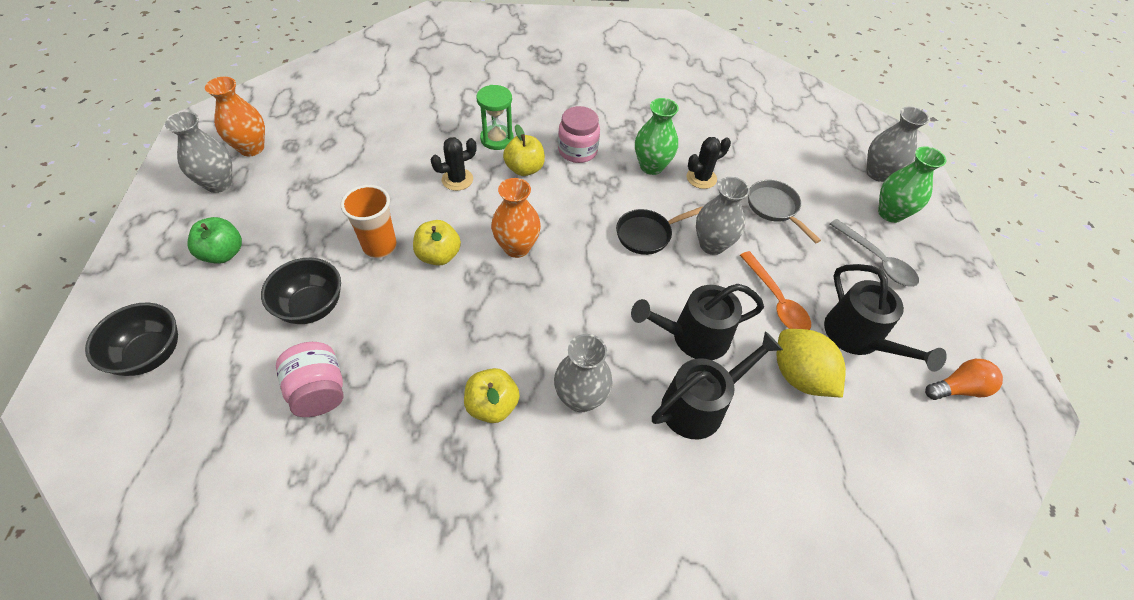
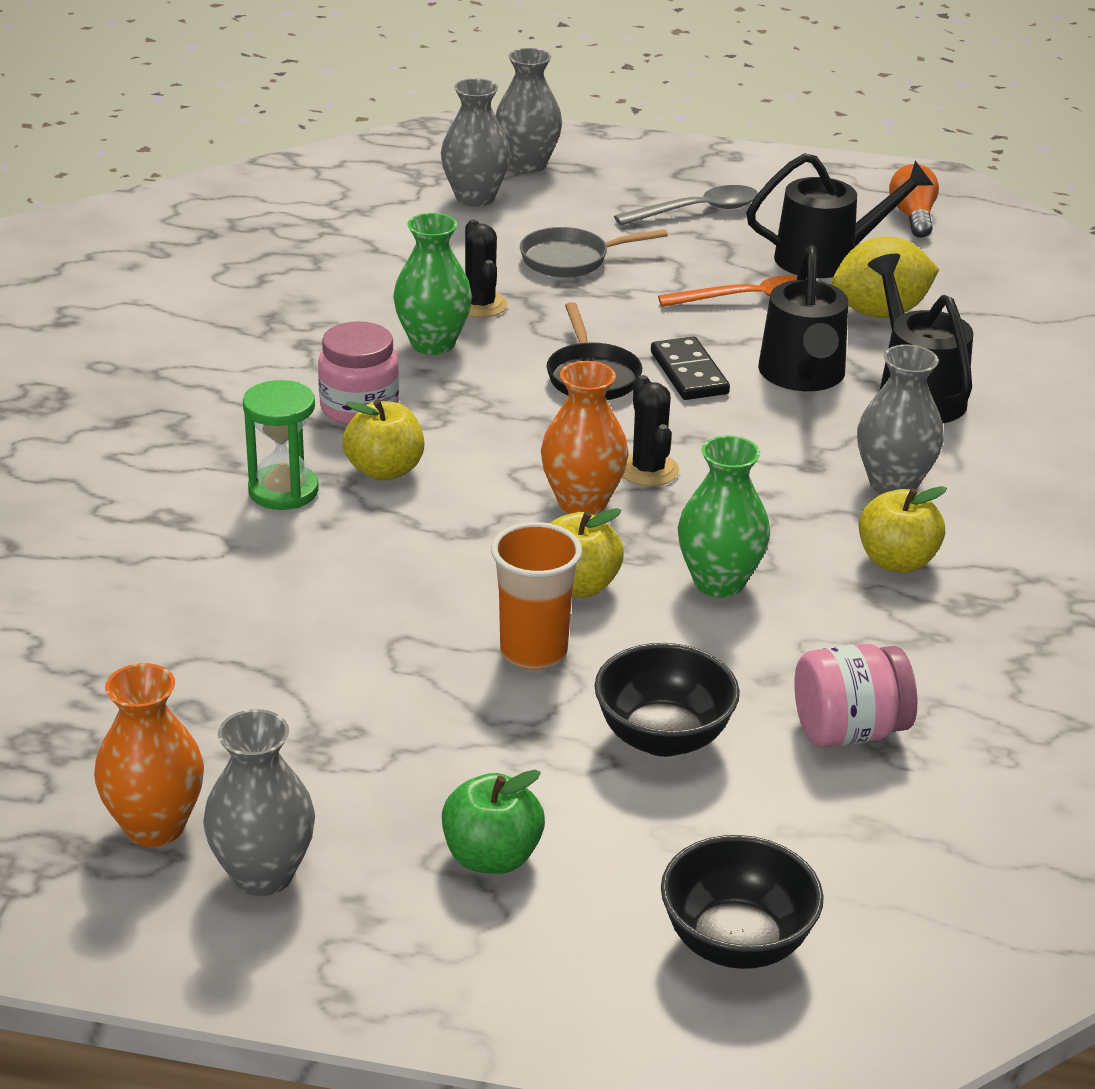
camera: 75 degrees left, 20 degrees down
black cactus [431,137,477,191] -> black cactus moved to [622,375,679,486]
grey vase [696,177,750,255] -> grey vase moved to [441,78,511,207]
green vase [878,146,946,223] -> green vase moved to [678,436,770,597]
none -> black domino [651,337,730,400]

